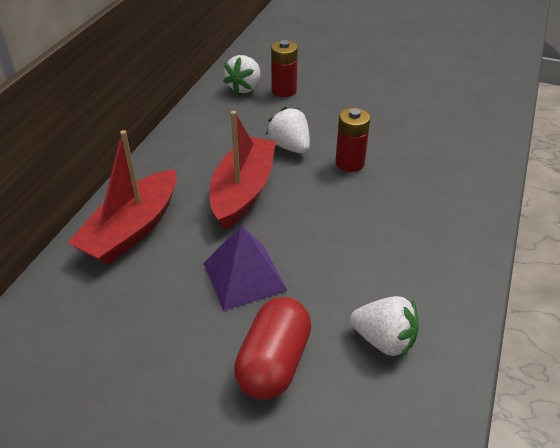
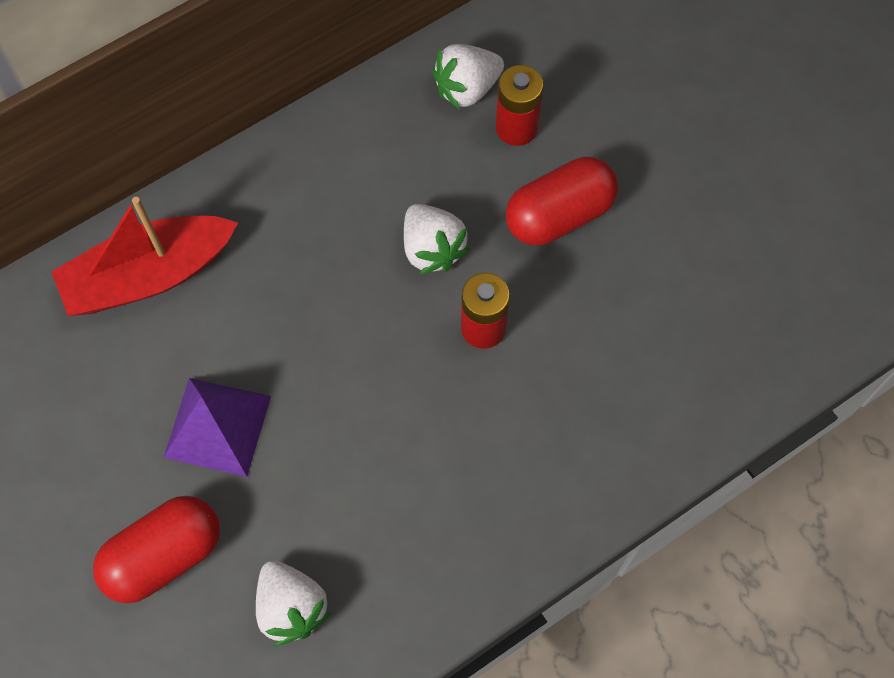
camera: 35 degrees right, 25 degrees up
red boat [210,111,276,230] -> none
white strawberry [266,107,310,154] -> white strawberry turned 150 degrees clockwise [404,204,470,274]
none -> red capsule [506,157,618,245]

